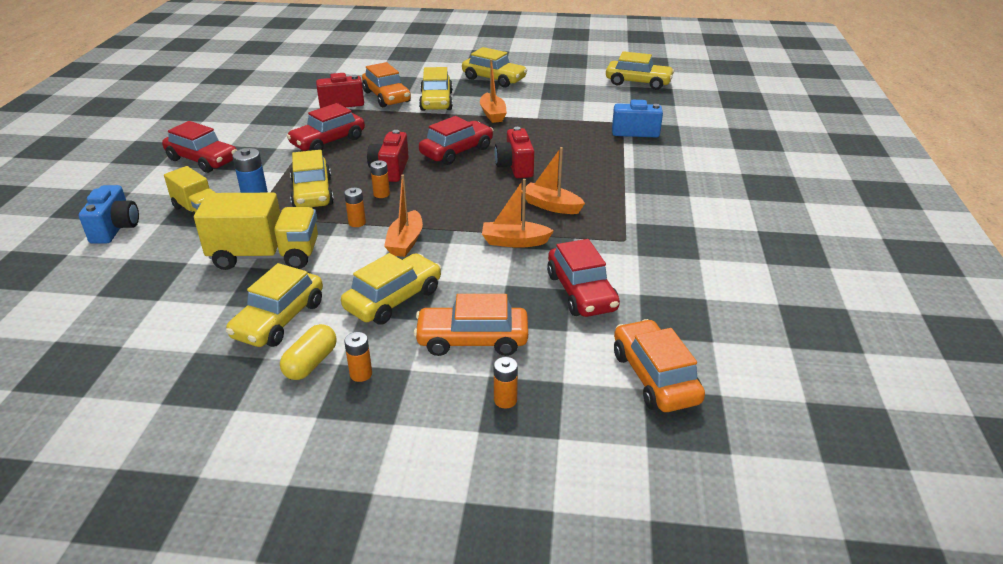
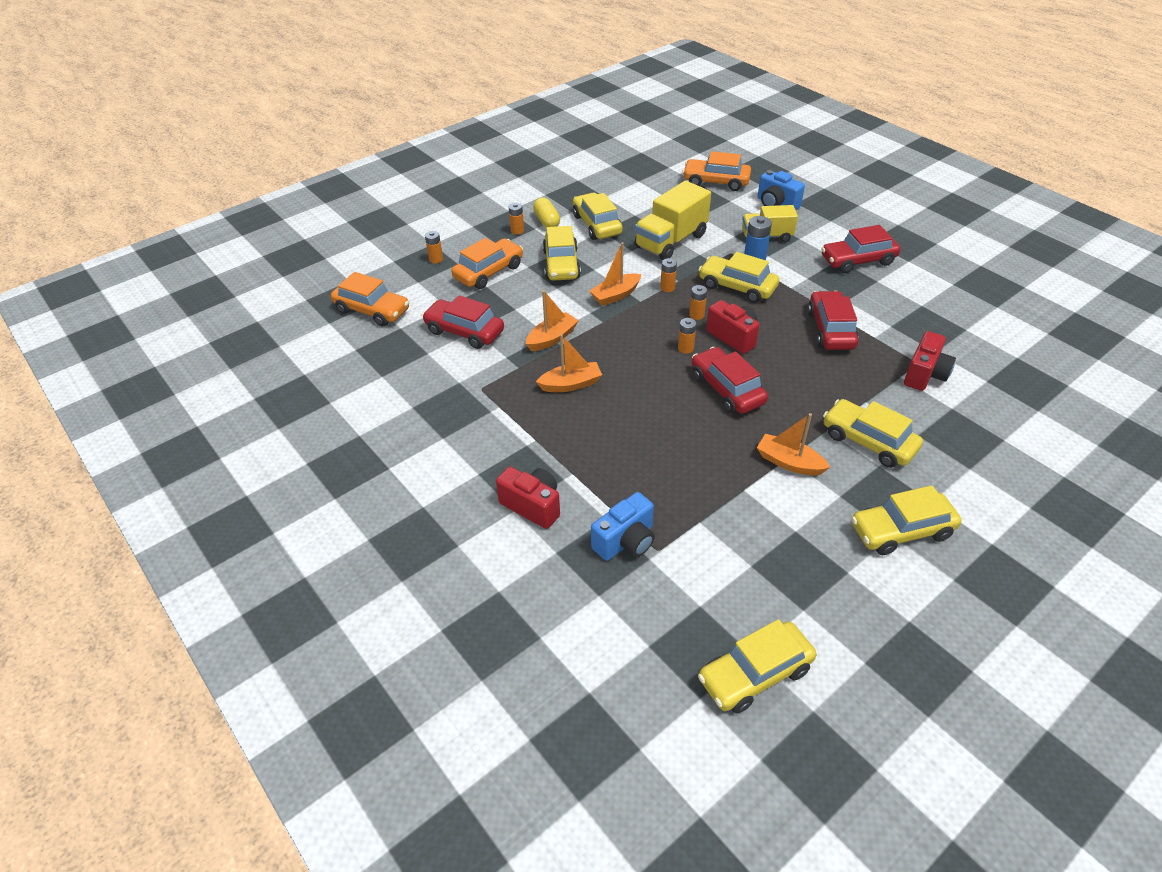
camera: 135 degrees right, 10 degrees up
orange car [362,62,411,107] -> orange car moved to [682,151,751,191]
orange boat [384,175,423,257] -> orange boat turned 90 degrees counterclockwise [590,242,641,306]
red car [419,116,493,165] -> red car turned 150 degrees clockwise [692,347,768,414]
red camera [494,127,534,178] -> red camera moved to [496,467,560,529]
none -> orange battery [678,318,696,354]

